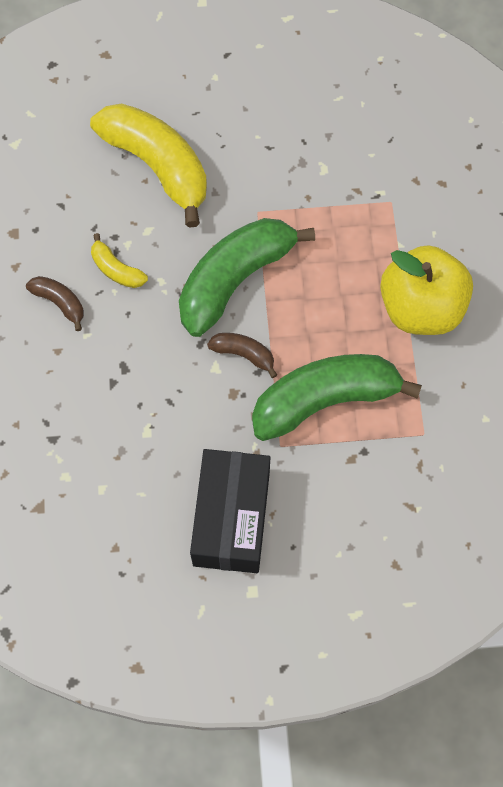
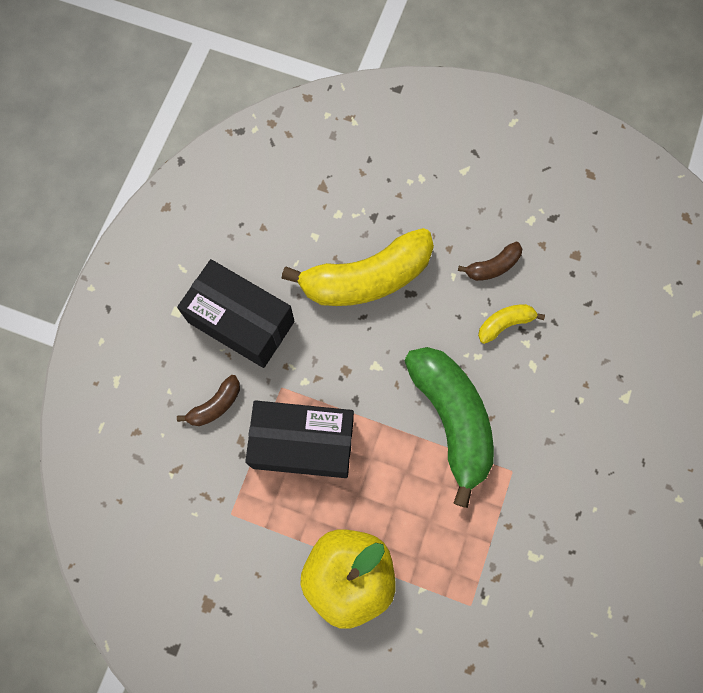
camera: 115 degrees right, 5 degrees up
yellow banana [90,104,207,228] -> yellow banana moved to [281,228,434,306]
brown banana [207,333,277,378] -> brown banana moved to [177,375,240,426]
green banana [252,354,422,441] -> black box [245,400,354,478]

